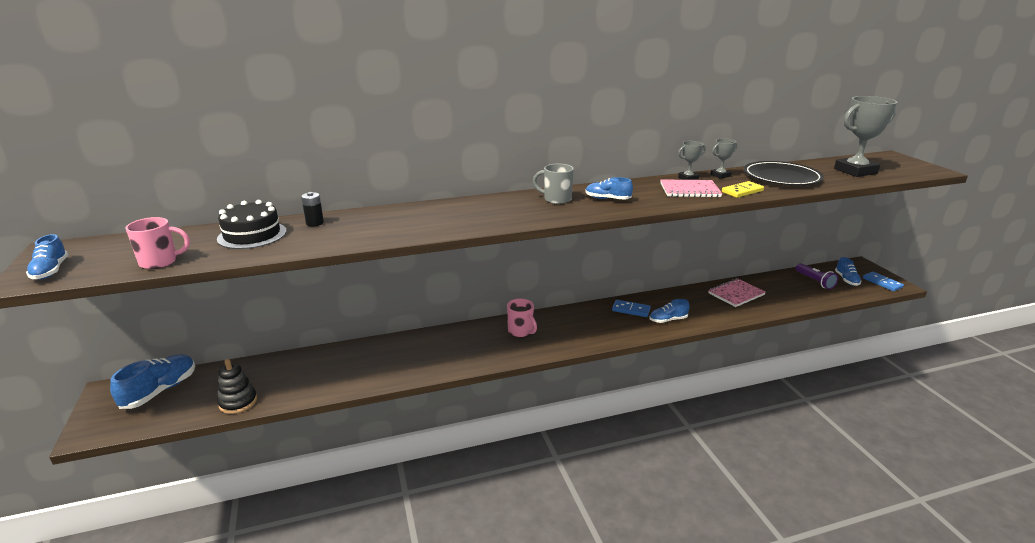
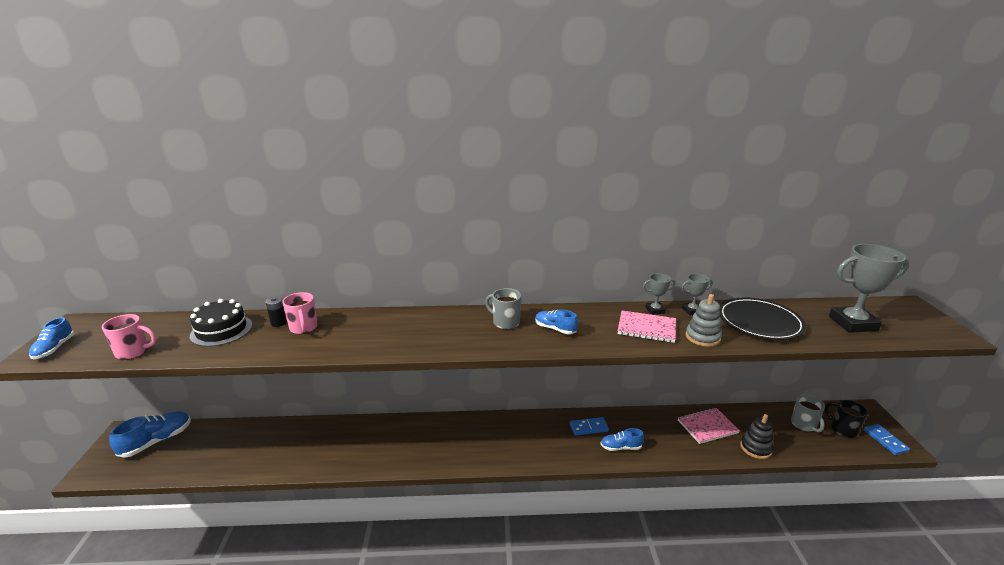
camera: 15 degrees right, 0 degrees up
black stacking toy [217,359,257,414] -> black stacking toy moved to [740,414,774,459]
pink mug [507,299,537,337] -> pink mug moved to [282,292,318,334]
blue domino [612,300,651,317] -> blue domino turned 45 degrees counterclockwise [570,417,609,436]
yellow domino [722,181,764,198] -> grey stacking toy [686,294,722,347]
purple flashlight [796,263,838,289] -> grey mug [791,394,825,432]
blue shoe [835,257,862,286] -> black mug [824,400,868,438]

